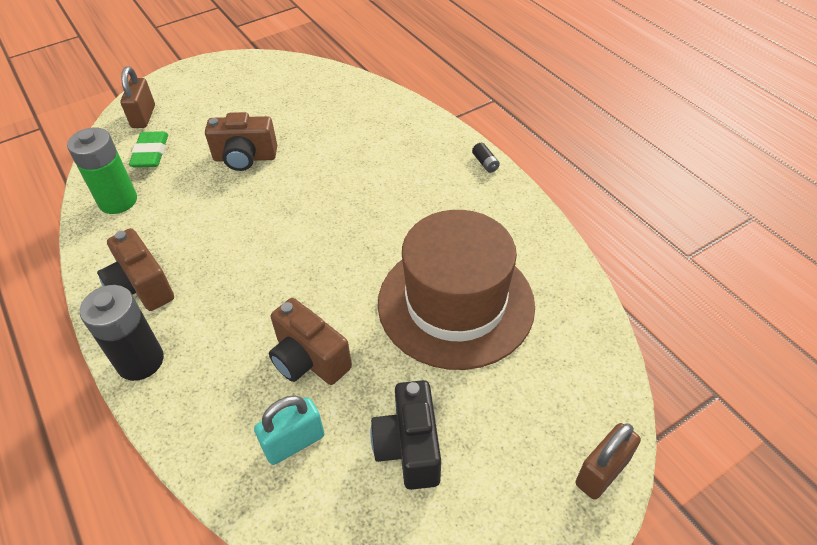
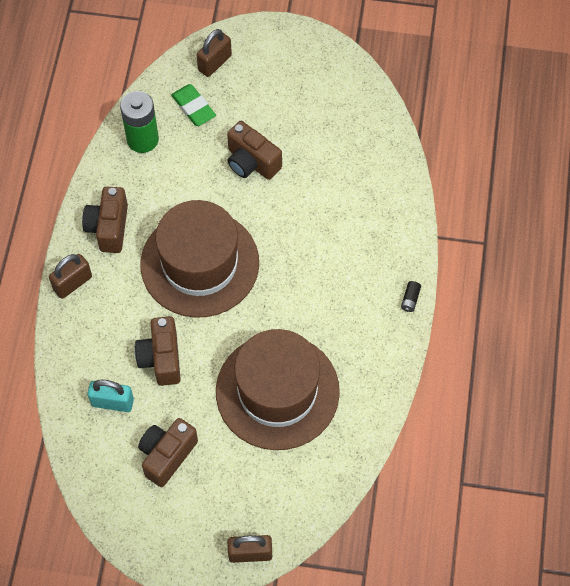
camera: 40 degrees right, 15 degrees up
black battery [80,285,164,381] -> brown padlock [49,254,92,299]
green eraser [129,131,168,168] -> green eraser turned 75 degrees counterclockwise [171,84,216,126]
black camera [370,380,441,490] -> brown camera [138,418,198,487]
none -> brown hat [141,200,259,318]

